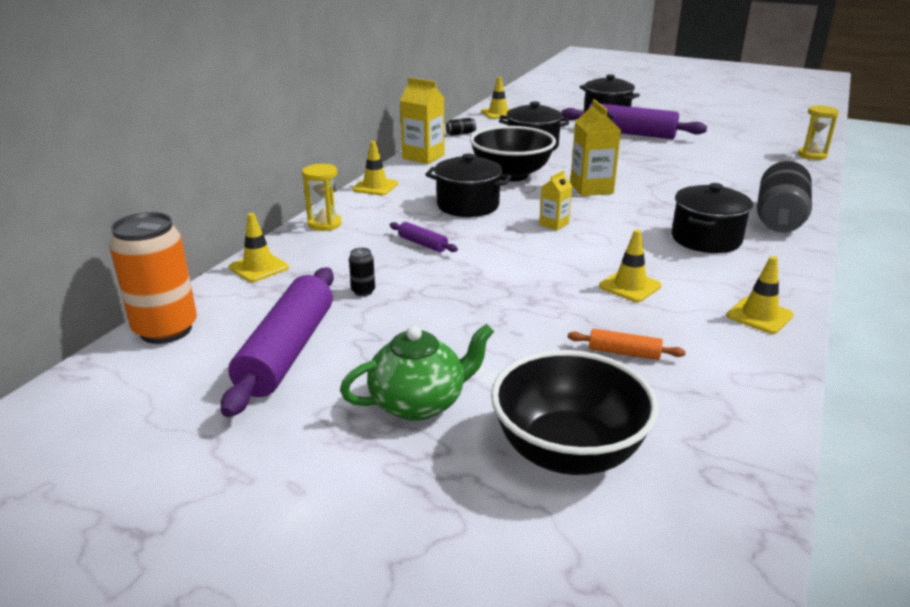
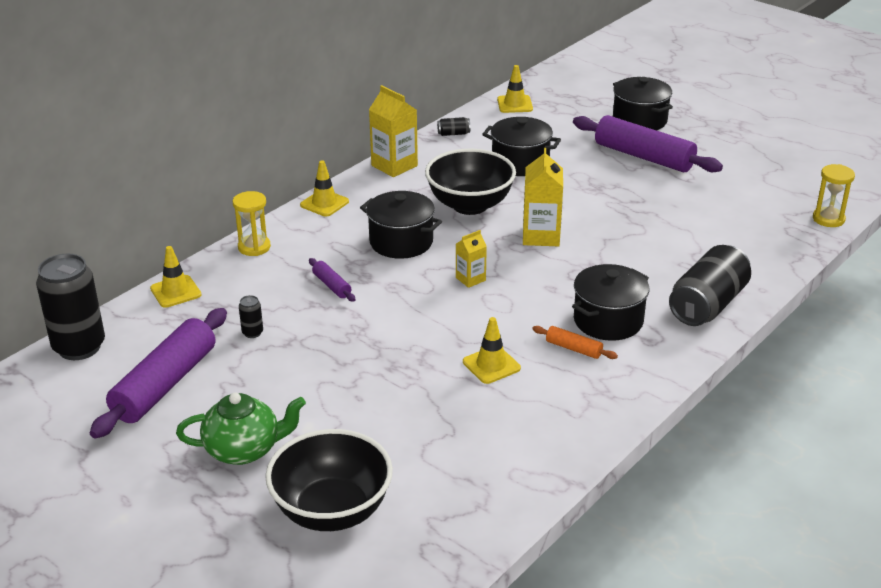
camera: 15 degrees right, 5 degrees up
orange can [109,212,197,344] -> black can [36,254,105,360]
orange rolling pin [568,329,686,360] -> orange rolling pin moved to [532,326,618,359]
yellow traffic cone [727,256,794,334] -> none

